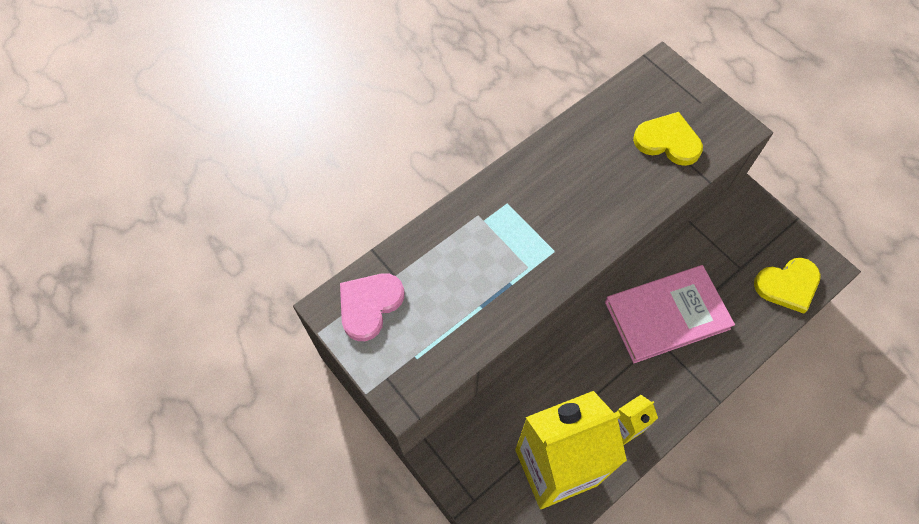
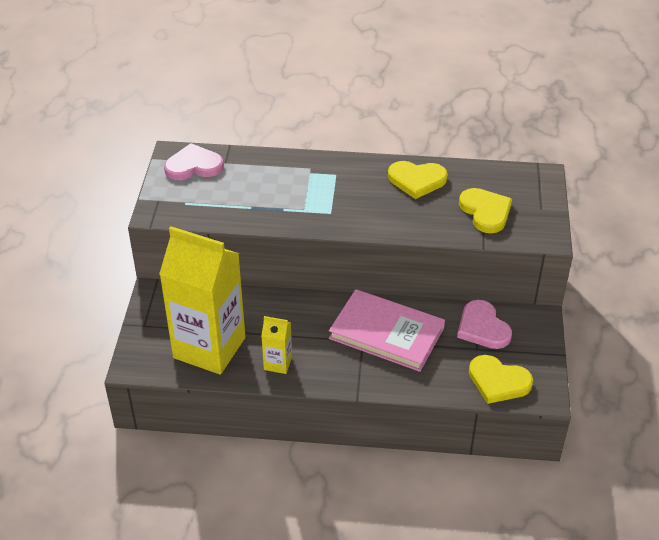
camera: 45 degrees right, 20 degrees down
none -> yellow heart [388,161,448,199]
none -> pink heart [457,300,512,349]

